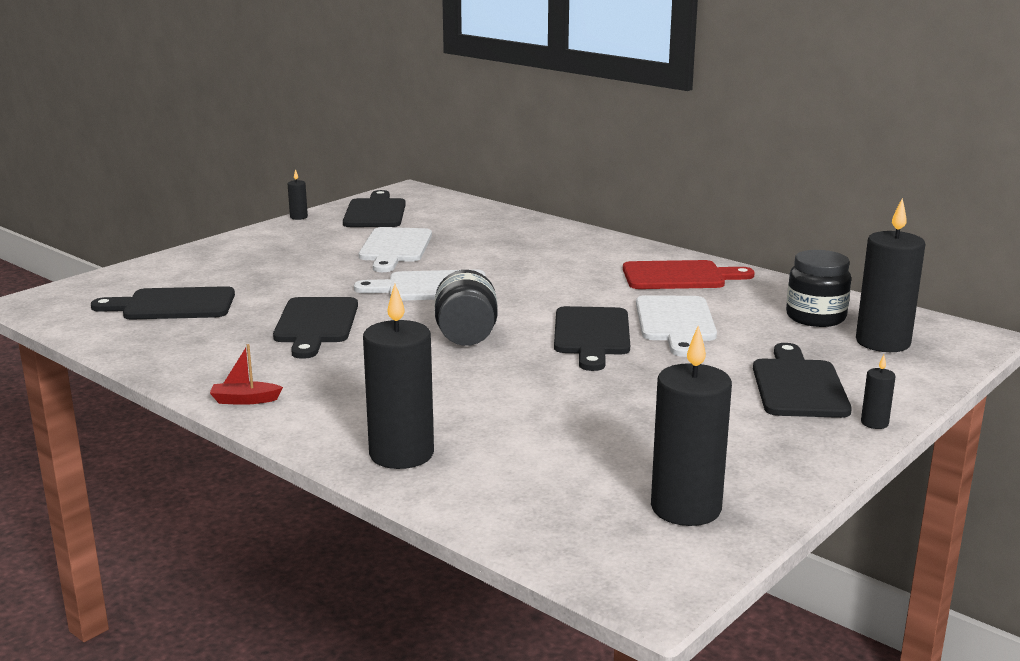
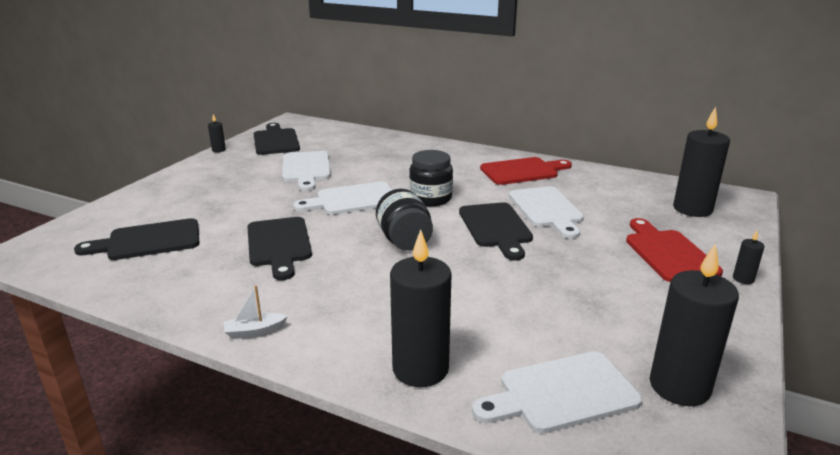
camera: 15 degrees left, 5 degrees up
red boat [210,344,283,405] -> white boat [224,285,288,339]
black cutting board [753,343,852,418] -> red cutting board [626,218,723,282]
black jar [786,250,851,327] -> black jar moved to [409,150,453,206]
none -> white cutting board [472,351,642,433]

